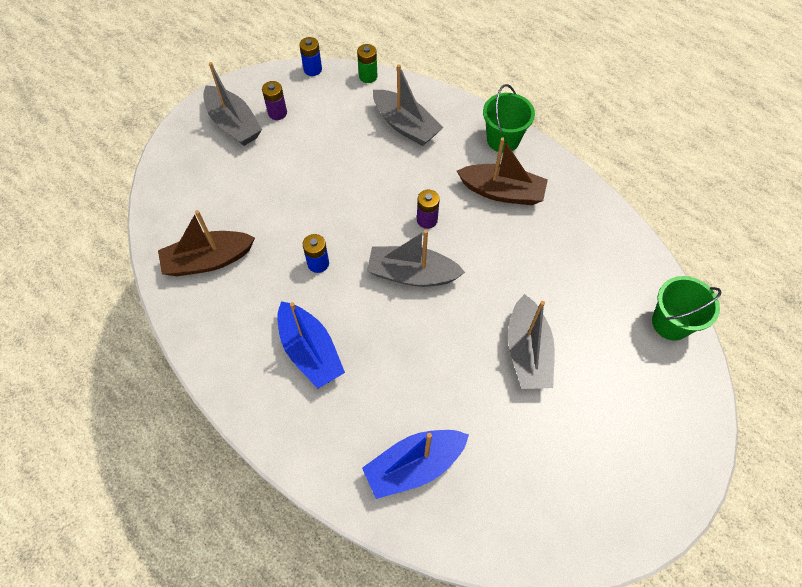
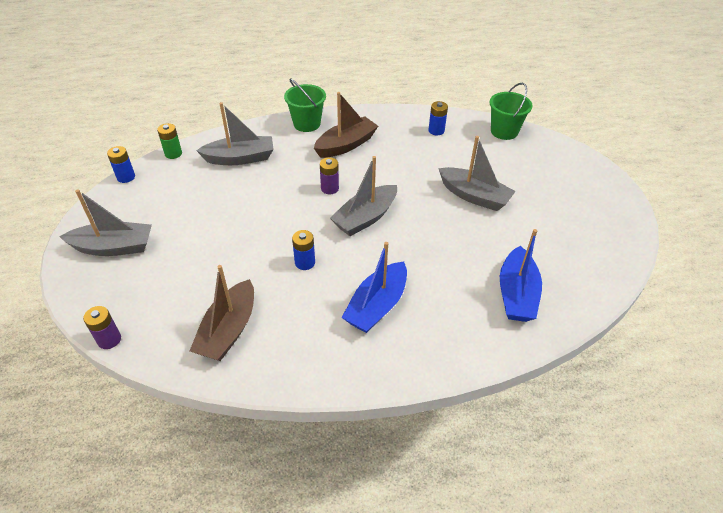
camera: 55 degrees left, 15 degrees down
purple battery [262,81,287,120] -> purple battery moved to [83,306,121,349]
blue boat [277,301,345,389] -> blue boat turned 120 degrees clockwise [341,242,407,333]
none -> blue battery [428,101,448,135]

